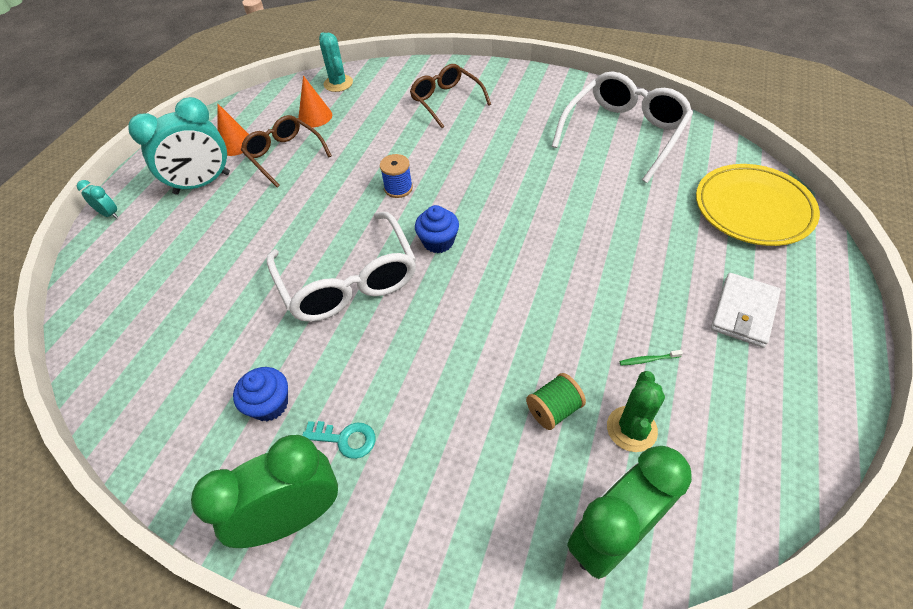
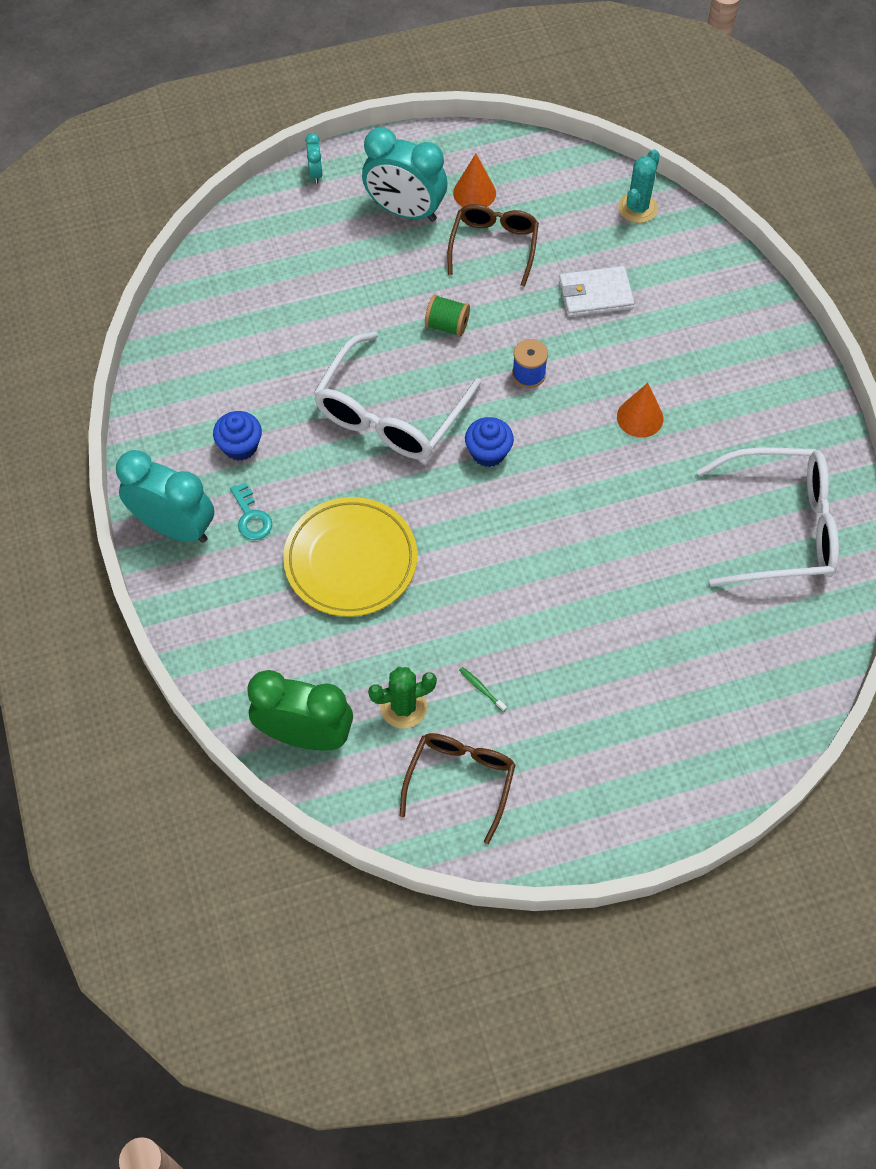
camera: 50 degrees right, 10 degrees up
green clock [191,435,338,548] -> turquoise clock [116,450,214,543]
orange cone [298,75,332,127] -> orange cone moved to [617,383,663,438]
brown glasses [410,64,491,128] -> brown glasses moved to [400,733,515,844]
green spool [526,373,586,430] -> green spool moved to [425,295,470,337]
yellow plate [696,164,820,246] -> yellow plate moved to [283,497,417,617]
white wallet [711,273,781,348] -> white wallet moved to [559,266,635,317]

